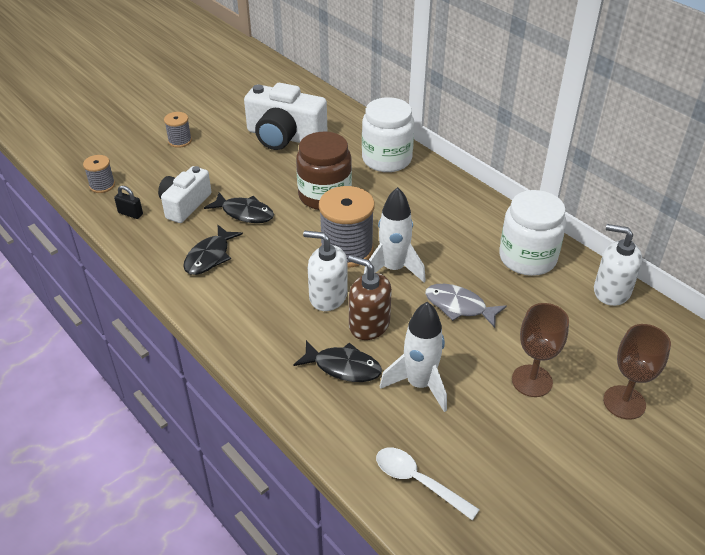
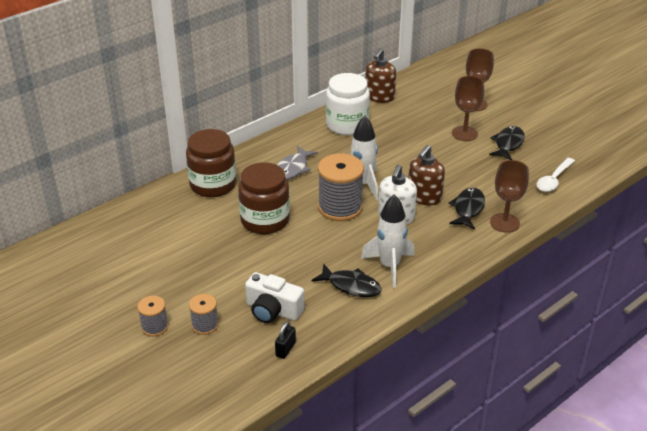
camera: 90 degrees left, 5 degrees down
grey spool [83,155,115,193] -> grey spool moved to [189,294,219,335]
black fish [204,192,274,223] -> black fish moved to [489,126,525,160]
white camera [244,83,327,150] -> none
white jar [362,97,414,172] -> brown jar [186,129,236,197]
white rocket [380,302,447,412] -> white rocket moved to [361,194,415,288]
grey fish [425,284,507,328] -> grey fish moved to [277,146,318,180]
white soap dispenser [594,224,642,306] -> brown soap dispenser [365,48,396,103]
none -> brown goblet [490,160,529,233]

